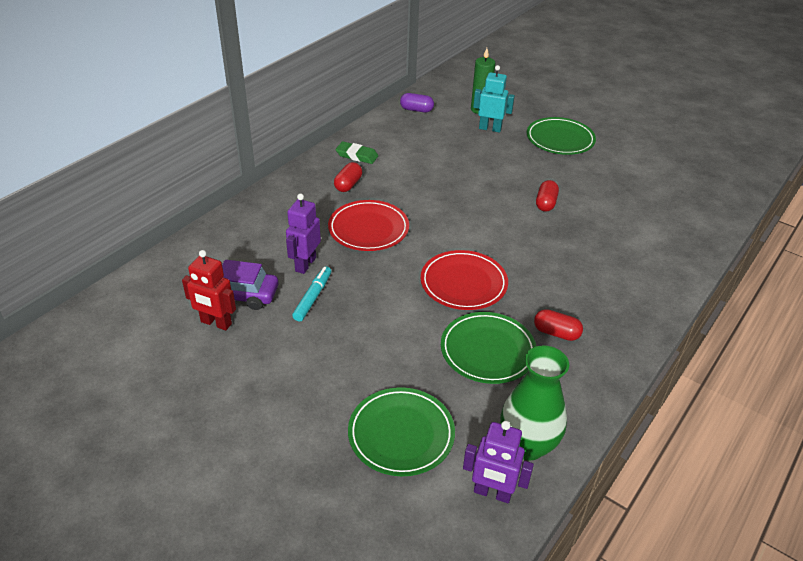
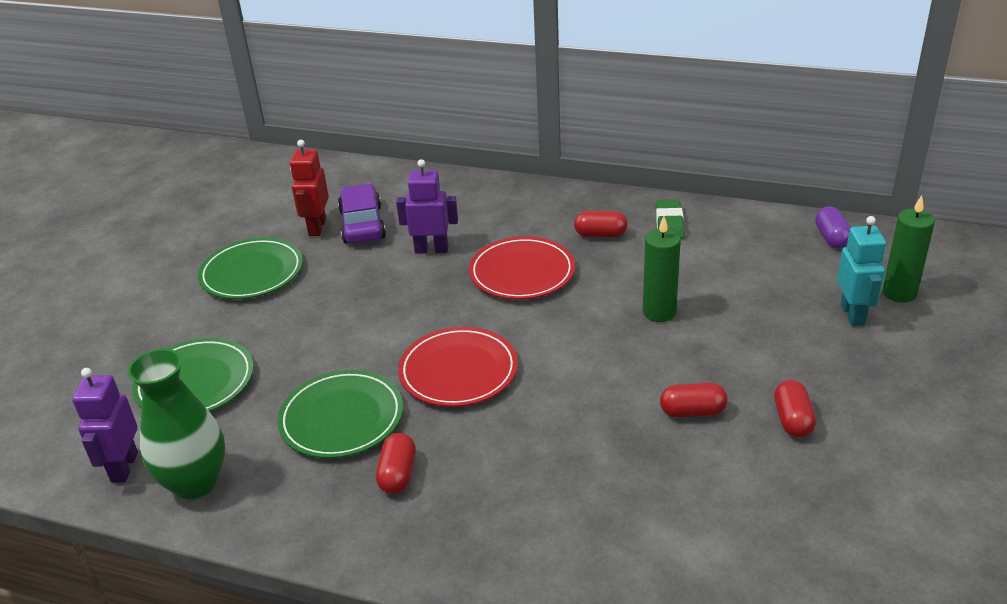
camera: 75 degrees right, 5 degrees down
turquoise marker [292,266,331,322] -> none
green plate [527,117,596,155] -> green plate moved to [198,238,303,299]
none -> green candle [643,216,681,322]
none -> red capsule [774,380,816,437]

